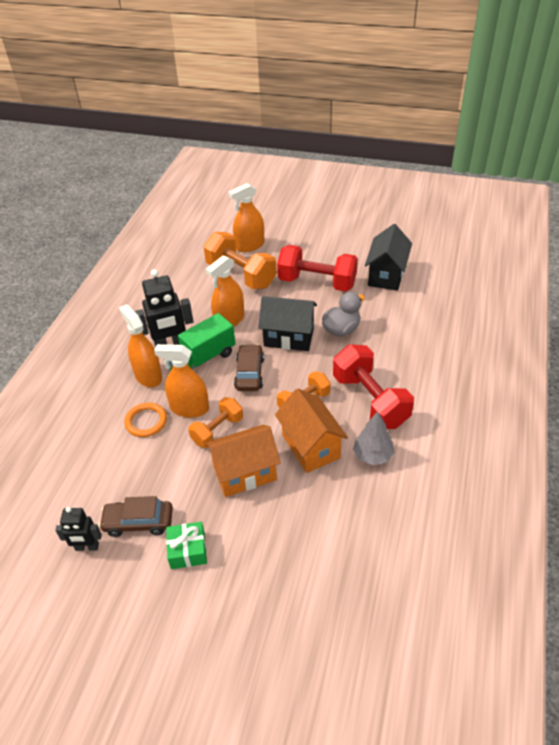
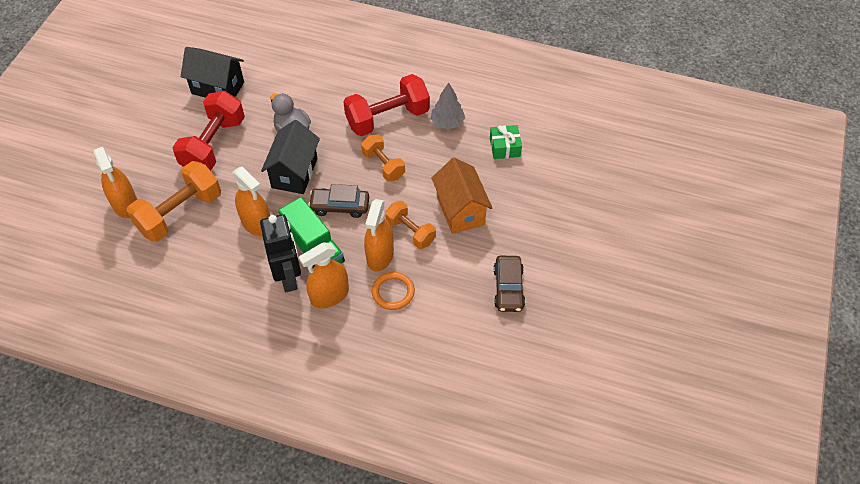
camera: 90 degrees left, 10 degrees up
black robot [55,507,102,551] -> none
green gift [166,522,207,569] -> green gift moved to [490,125,522,159]
orange house [275,389,348,473] -> none

